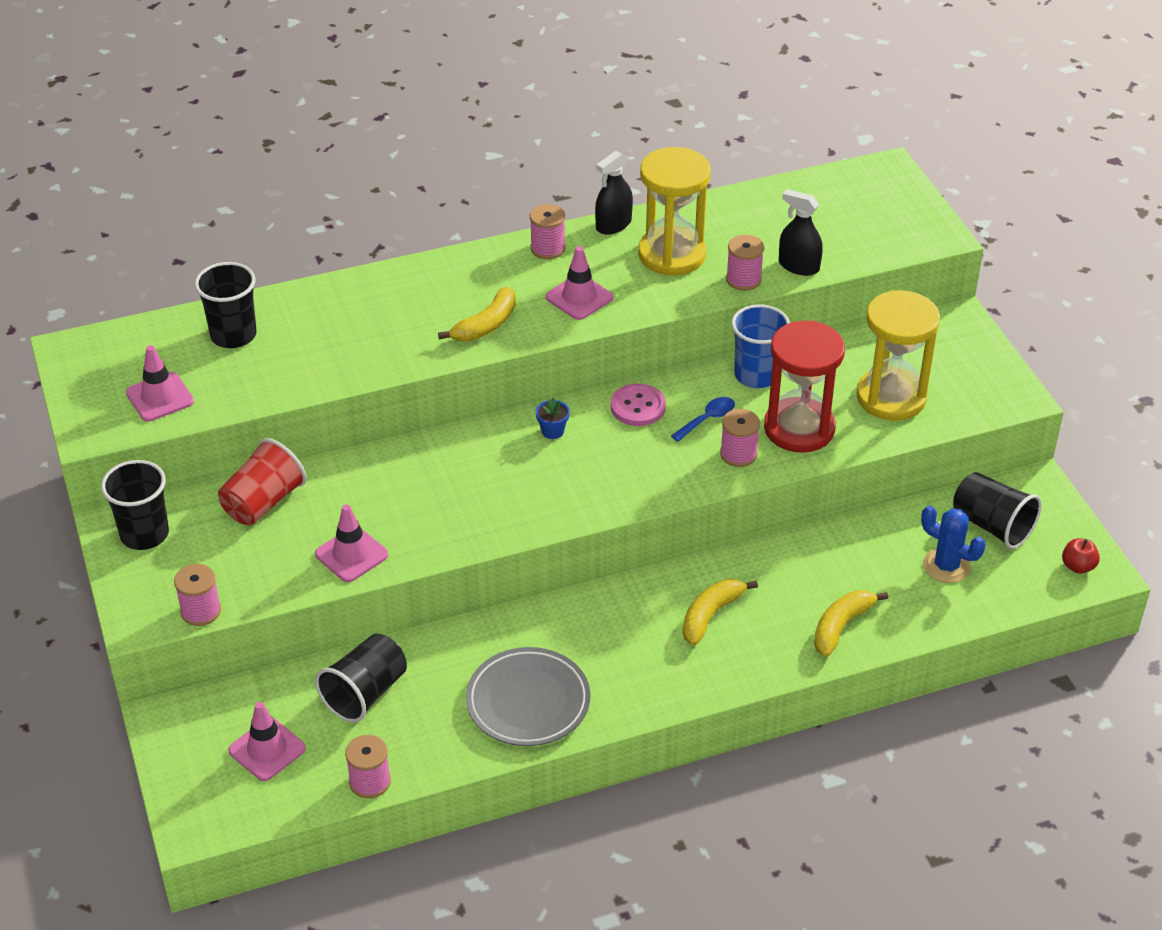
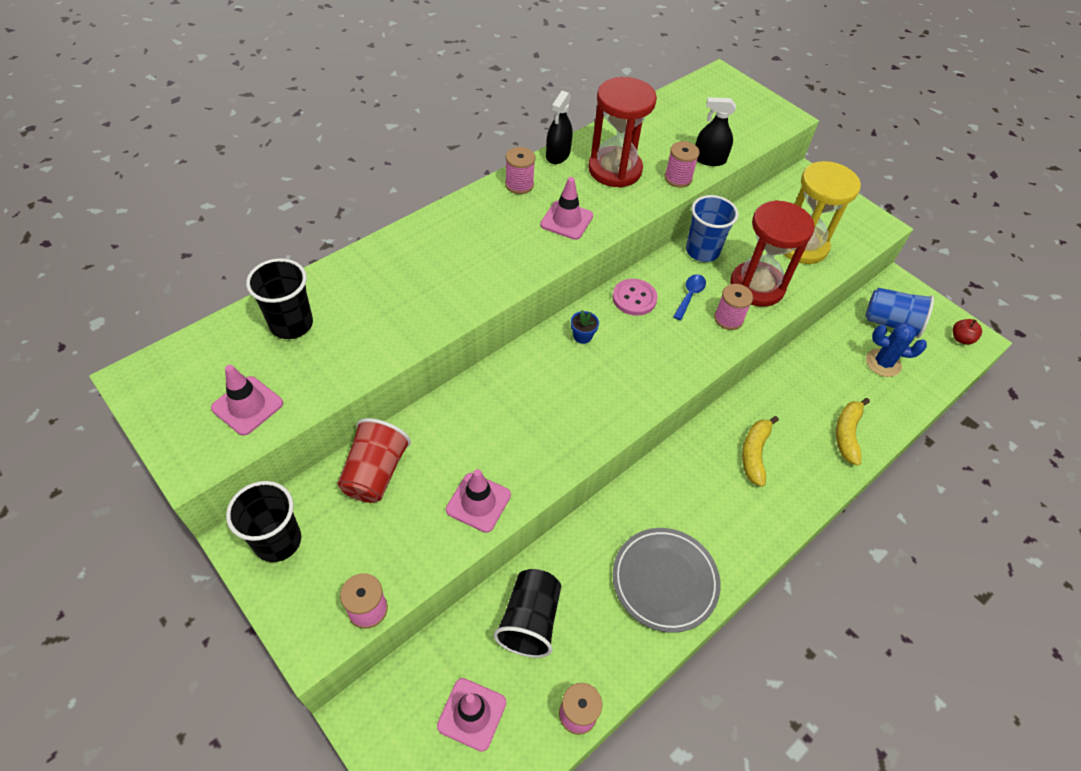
camera: 25 degrees left, 10 degrees up
yellow banana [438,287,516,342] -> none
yellow hourglass [638,147,711,276] -> red hourglass [588,77,657,188]
black cup [953,472,1042,549] -> blue cup [866,288,934,338]

